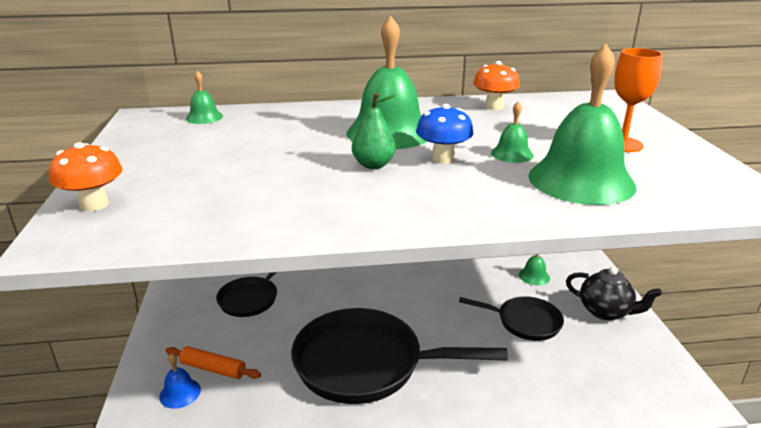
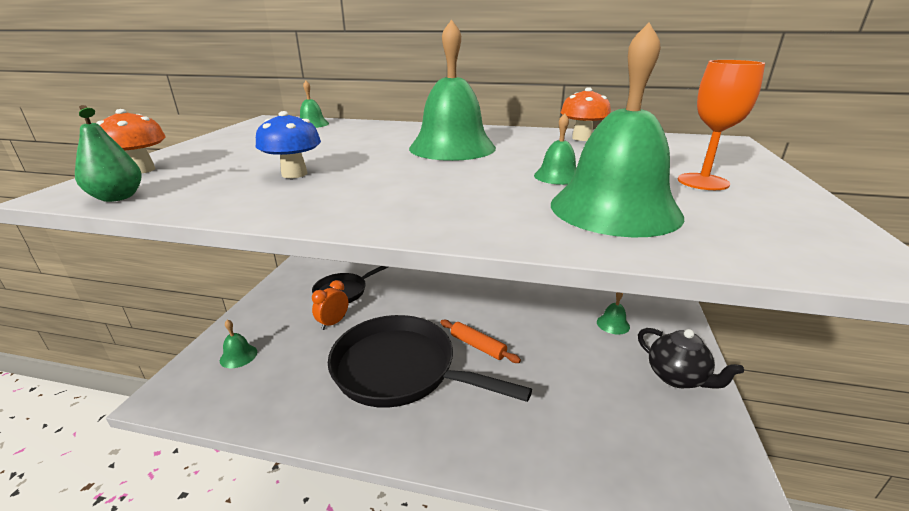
camera: 20 degrees right, 0 degrees up
blue bell [159,353,201,409] -> green bell [220,320,257,368]
orange rolling pin [166,346,261,379] -> orange rolling pin moved to [440,320,521,363]
green pear [352,93,396,169] -> green pear moved to [75,105,142,202]
blue mushroom [416,104,474,164] -> blue mushroom moved to [256,111,321,178]
black pan [459,296,564,341] -> none
none -> orange clock [312,280,348,330]

